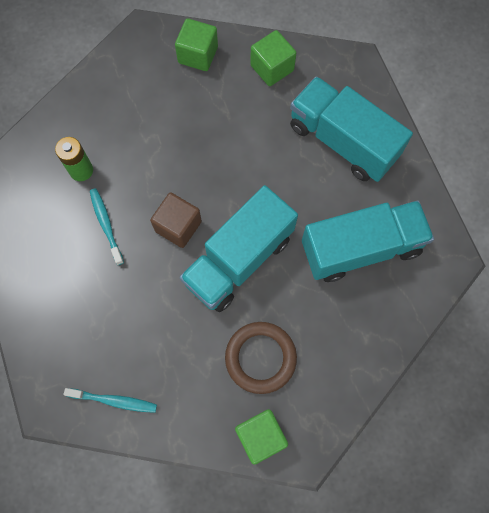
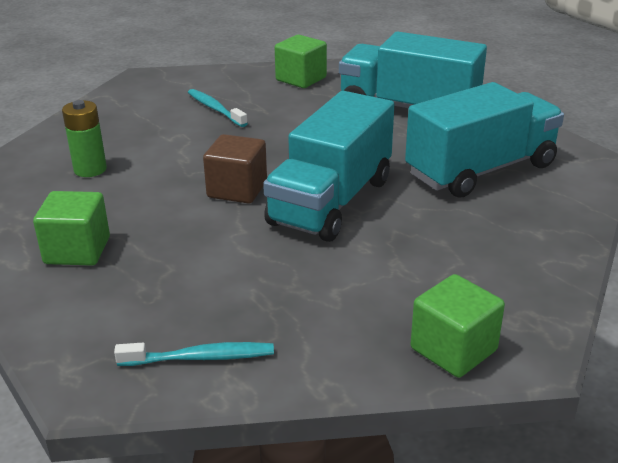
camera: 15 degrees left, 40 degrees down
turquoise toothbrush [90,188,124,265] -> turquoise toothbrush moved to [188,89,248,127]
green cube [175,18,218,71] -> green cube moved to [33,191,110,266]
brown ring [225,322,297,394] -> none

